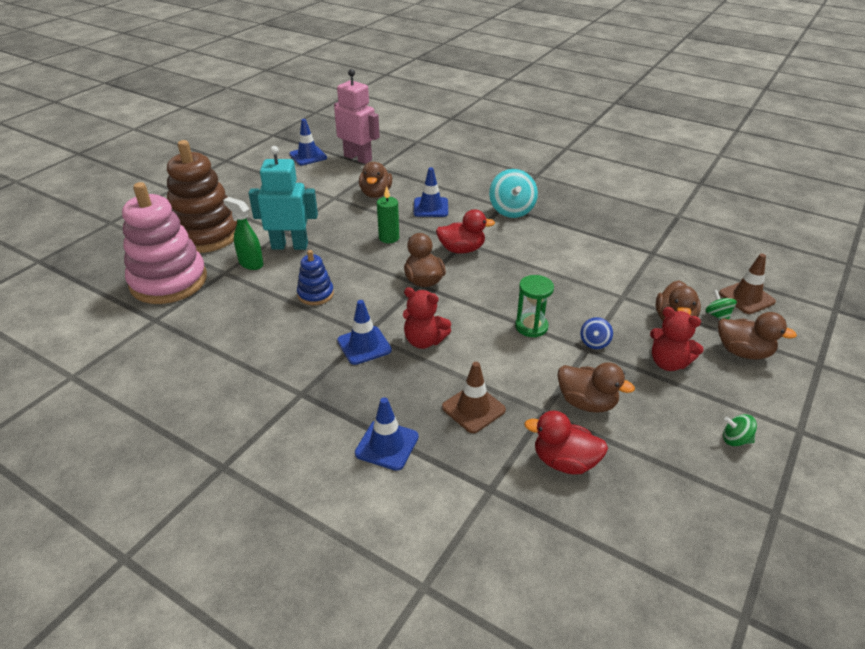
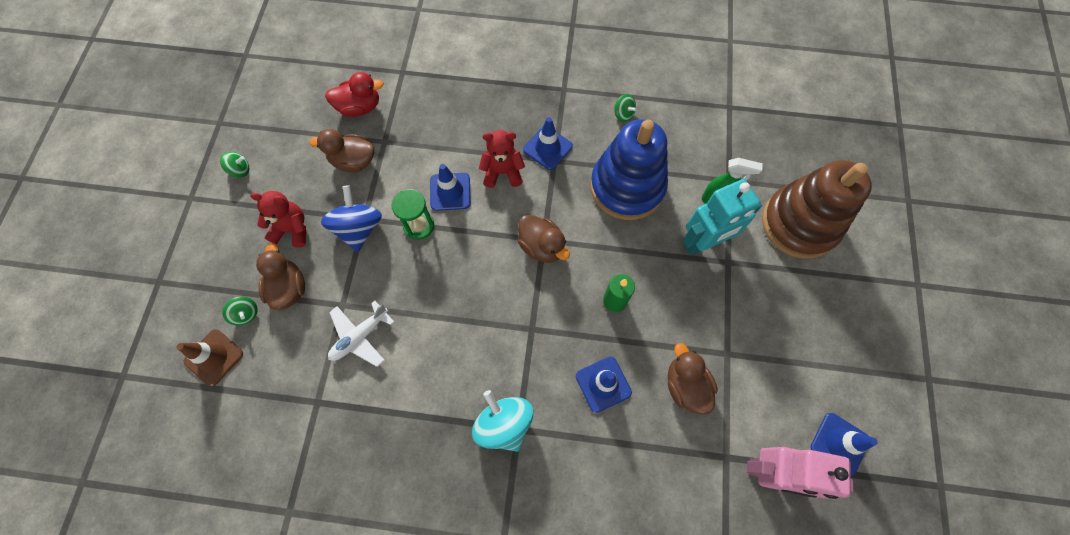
camera: 155 degrees right, 30 degrees up
pink stacking toy [122,182,207,304] -> none
blue stacking toy [297,250,334,305] -> blue stacking toy [590,119,668,220], size x2.13
blue traffic cone [355,397,419,471] -> blue traffic cone moved to [430,164,471,211]
red duck [436,209,495,254] -> none
brown traffic cone [442,362,506,433] -> none
blue spinning top [580,317,613,349] -> blue spinning top [321,185,382,252], size x1.95
brown duck [718,312,797,360] -> none
none -> white plane [328,301,394,367]
none -> green spinning top [614,94,637,122]

